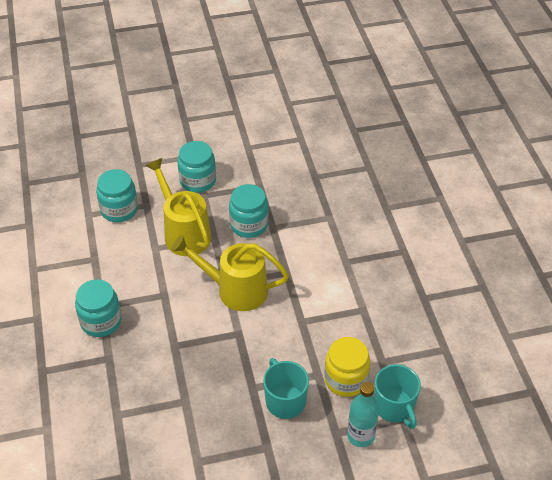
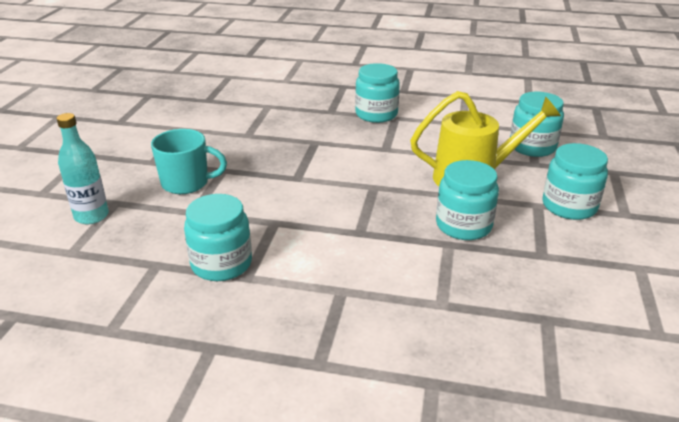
camera: 115 degrees right, 15 degrees down
yellow watering can [171,235,289,311] -> none
yellow jar [324,337,370,397] -> none
turquoise mug [374,364,421,429] -> none
none -> turquoise jar [184,194,252,281]

